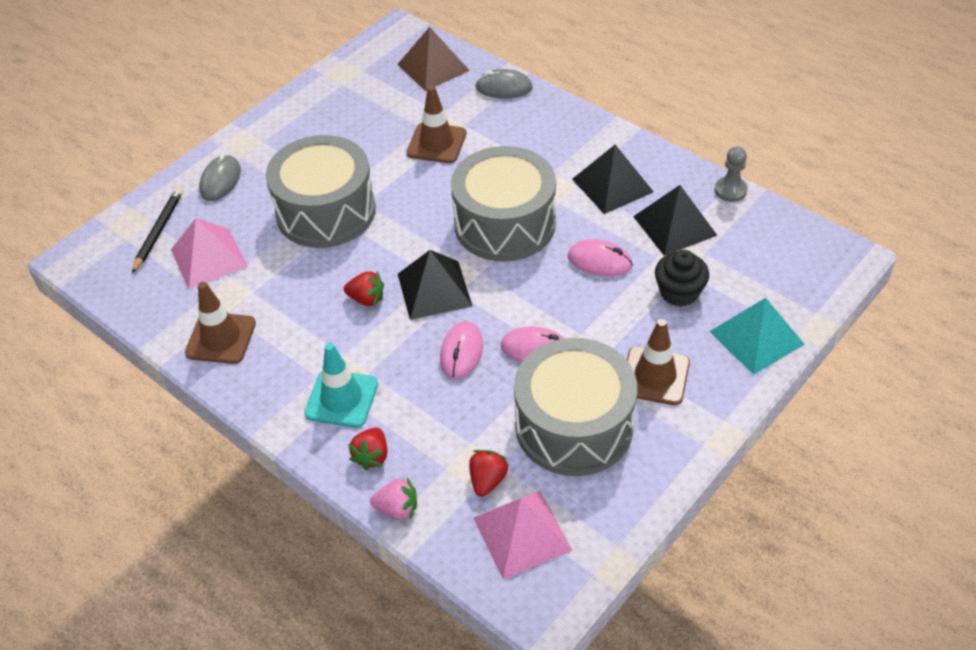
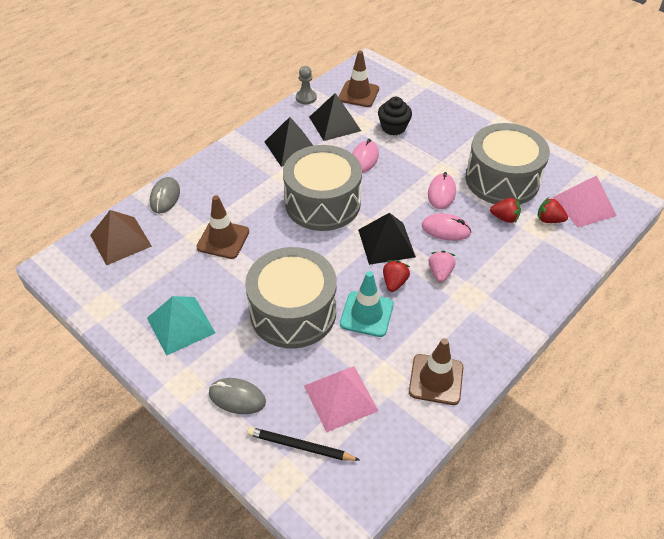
camera: 90 degrees left, 0 degrees up
turquoise traffic cone [304,343,378,428] -> turquoise traffic cone moved to [340,271,394,337]
red strawberry [348,428,388,471] -> red strawberry moved to [490,198,521,223]
pink strawberry [370,477,417,519] -> pink strawberry moved to [429,251,456,282]
brown traffic cone [627,319,690,405] -> brown traffic cone moved to [338,51,379,107]
turquoise pyramid [709,298,804,375] -> turquoise pyramid moved to [147,296,215,356]

